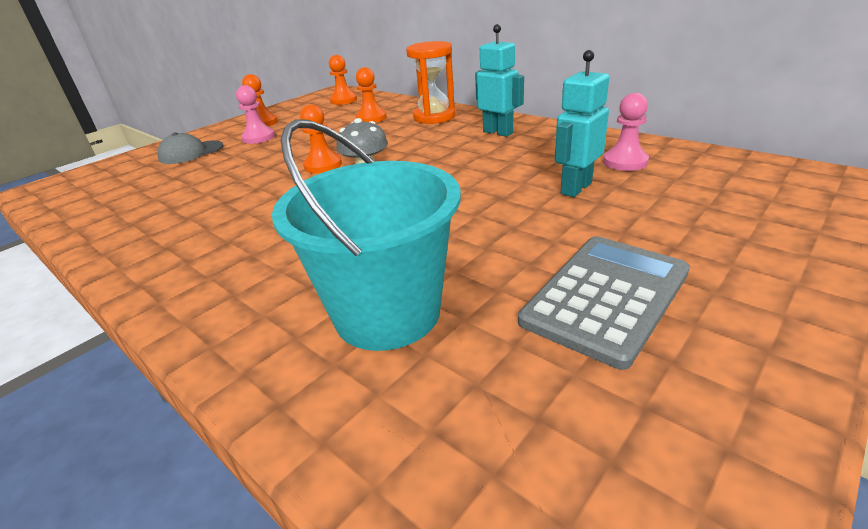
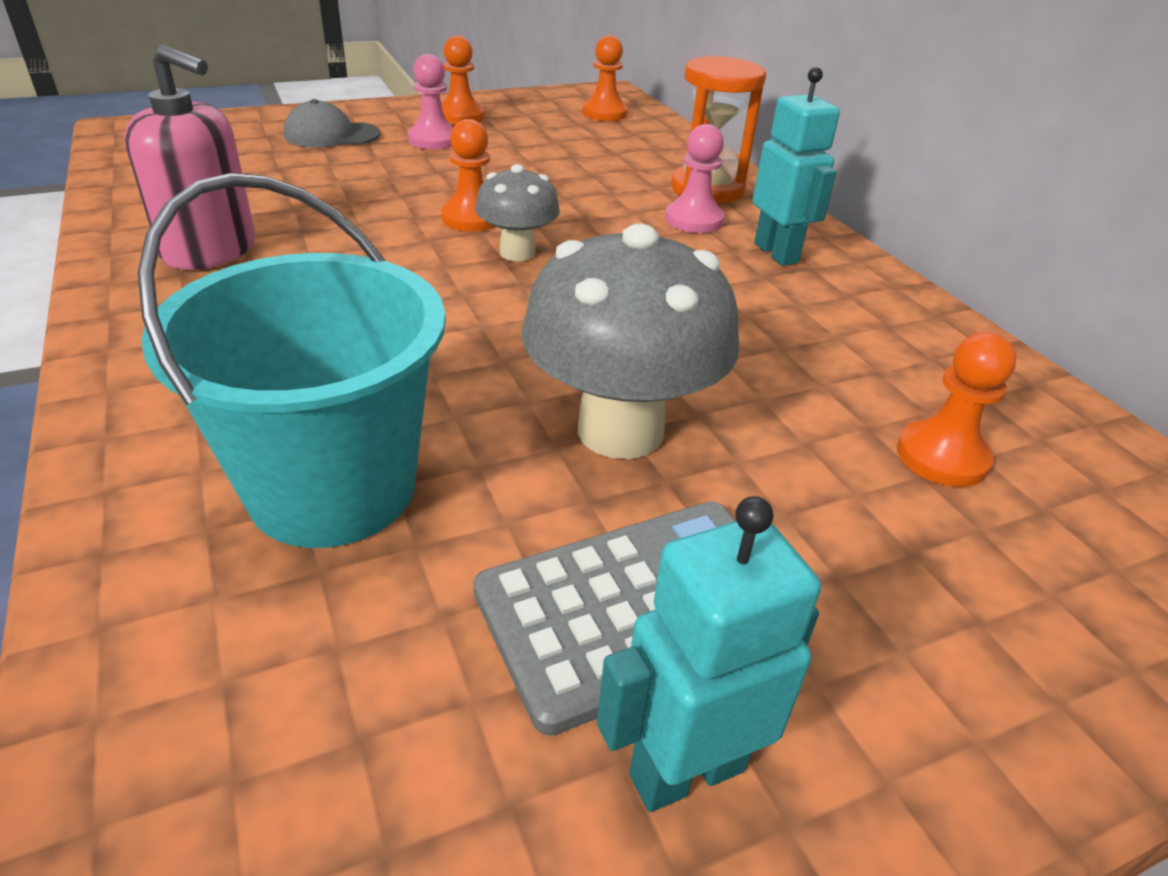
camera: 20 degrees right, 5 degrees up
orange pawn [356,67,387,123] -> orange pawn moved to [897,332,1017,487]
turquoise robot [555,50,609,197] -> turquoise robot moved to [597,496,821,812]
pink pawn [603,93,649,171] -> pink pawn moved to [665,124,725,233]
none -> pink soap dispenser [124,45,255,270]
none -> grey mushroom [521,223,739,459]

